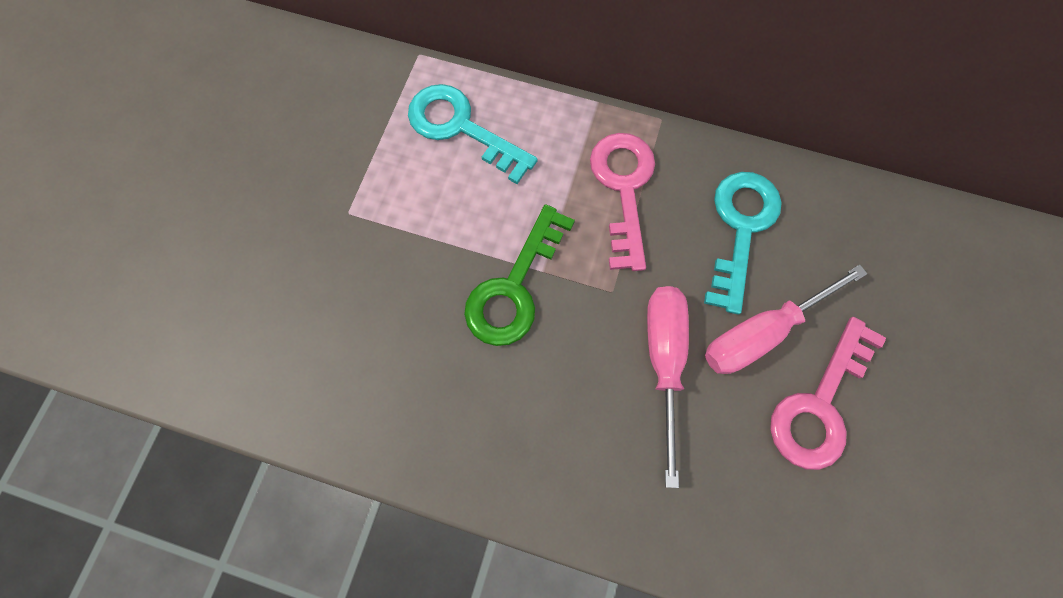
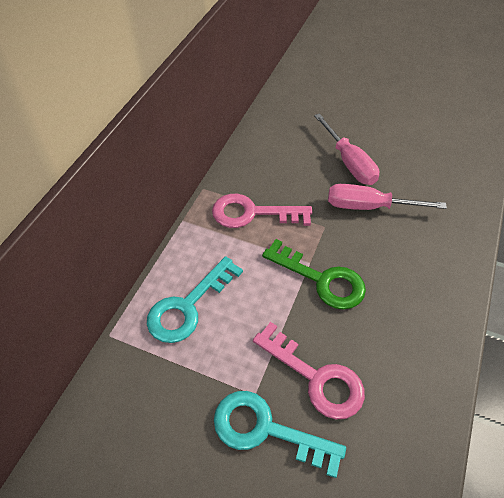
camera: 85 degrees left, 20 degrees down
turquoise key [704,172,782,314] -> turquoise key moved to [214,391,346,478]
pink key [770,317,886,470] -> pink key moved to [253,322,365,419]

